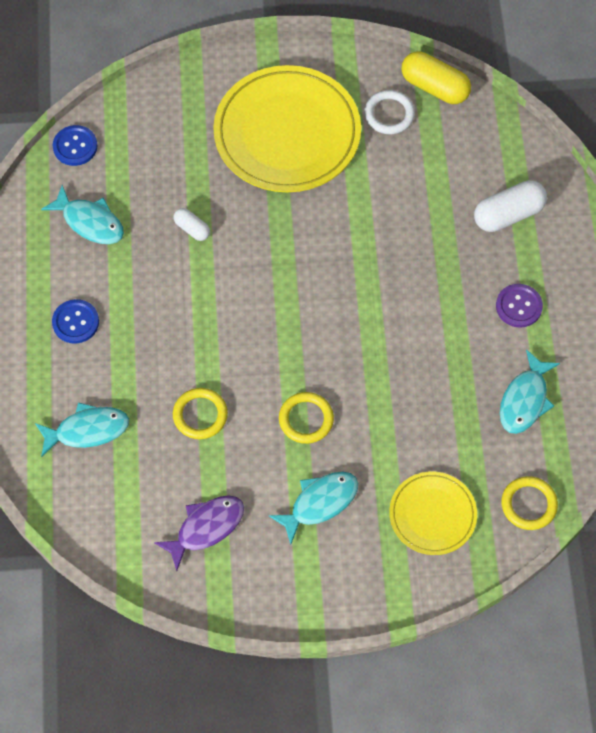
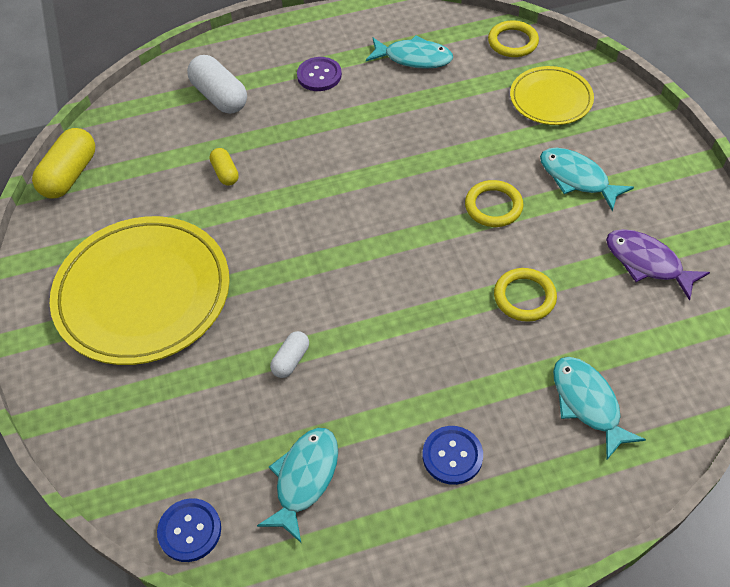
camera: 100 degrees left, 10 degrees down
white ring [364,90,415,134] -> none
none -> yellow capsule [210,148,239,186]

